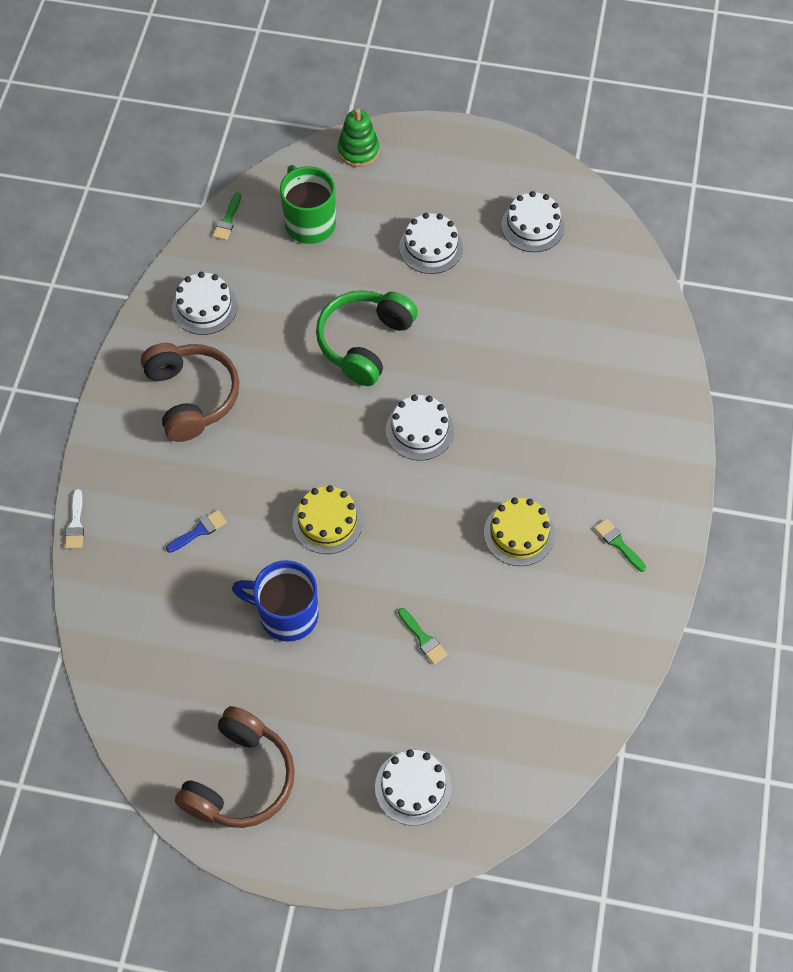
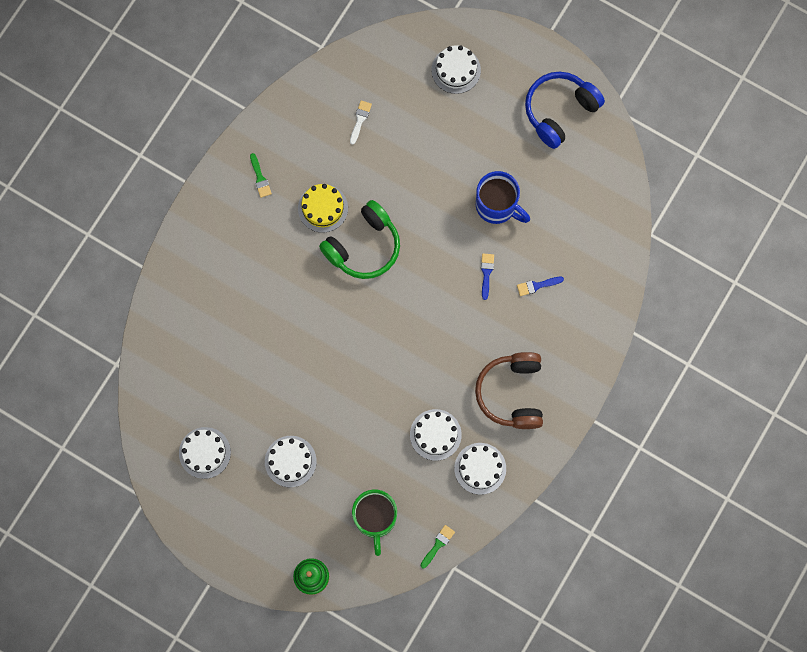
camera: 160 degrees left, 15 degrees up
white brush [65,489,84,549] -> white brush moved to [350,100,372,145]
brown headphones [175,706,295,828] -> blue headphones [525,72,605,149]
yellow cake [292,485,363,554] -> none
green headphones [316,290,418,386] -> green headphones moved to [319,200,400,279]
white cake [386,395,454,461] -> white cake moved to [410,409,462,461]
green brush [398,608,448,665] -> none
none -> blue brush [481,253,494,300]

